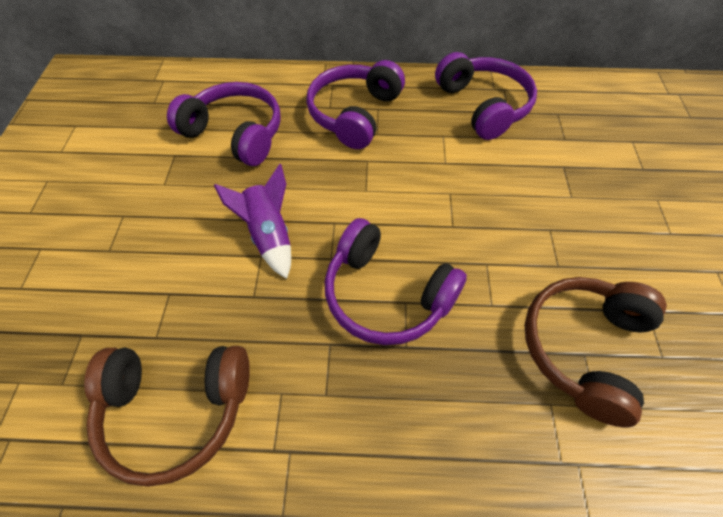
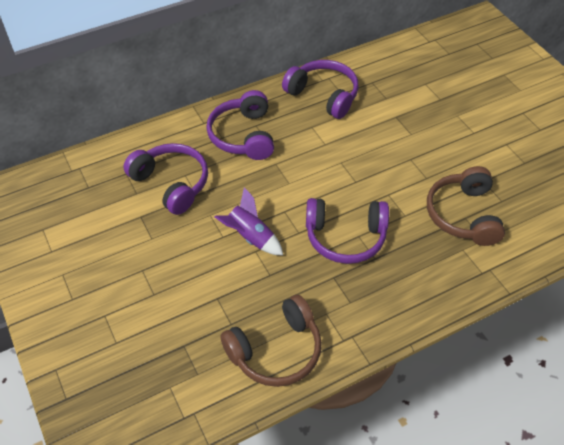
camera: 30 degrees left, 5 degrees down
purple headphones [167,82,281,166] -> purple headphones turned 45 degrees clockwise [123,143,208,215]

